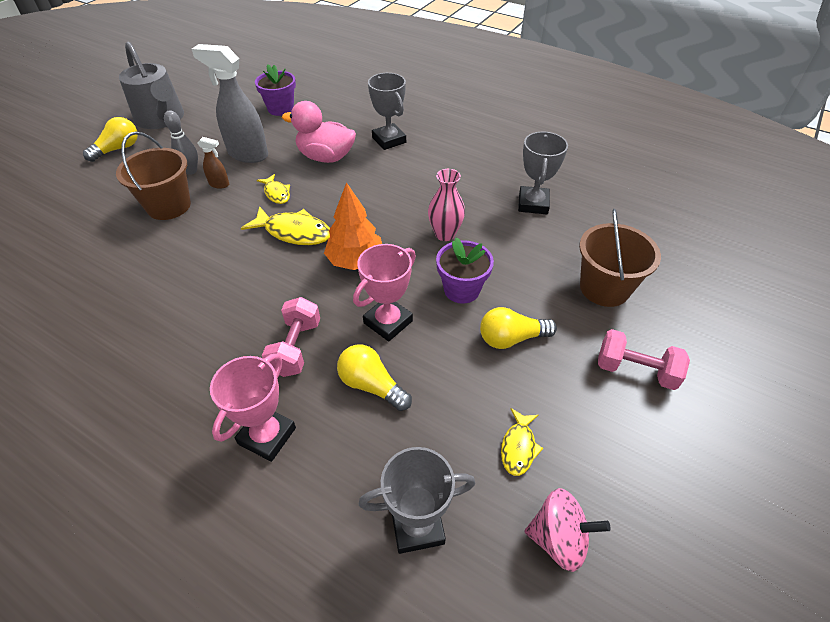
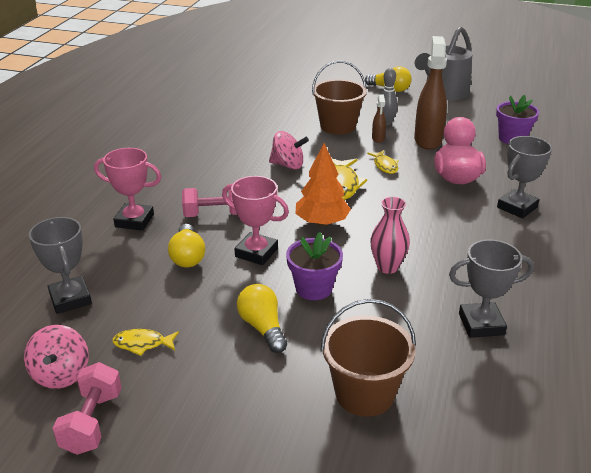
camera: 75 degrees right, 15 degrees down
grey spray bottle [192,44,268,163] -> brown spray bottle [414,36,447,150]
yellow fish [257,174,290,204] -> yellow fish turned 60 degrees counterclockwise [367,150,398,174]
yellow light bulb [337,344,412,411] -> yellow light bulb turned 150 degrees clockwise [168,224,205,267]
pink dumbbell [598,329,690,390] -> pink dumbbell moved to [52,362,122,455]
none -> pink spinning top [269,131,309,170]

